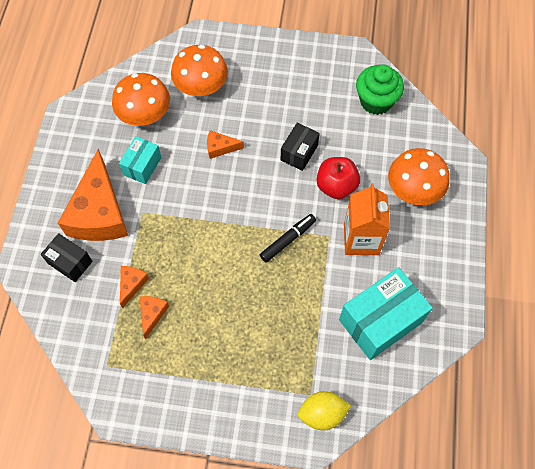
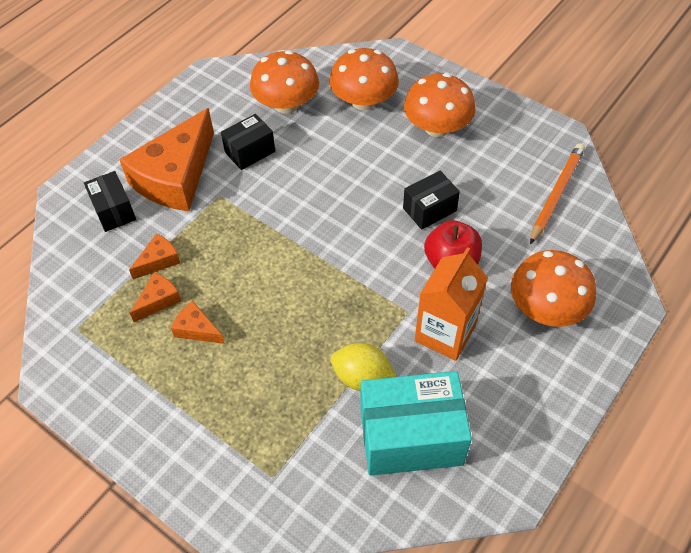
camera: 30 degrees right, 10 degrees down
turquoise box [119,136,162,184] -> black box [221,114,275,170]
orange cheese [207,130,244,159] -> orange cheese moved to [171,301,225,344]
black marker [260,214,316,263] -> none
yellow lemon [298,391,351,430] -> yellow lemon moved to [330,343,396,391]
green cupcake [356,65,404,115] -> orange pencil [530,143,585,244]
none -> orange mushroom [404,73,475,137]

